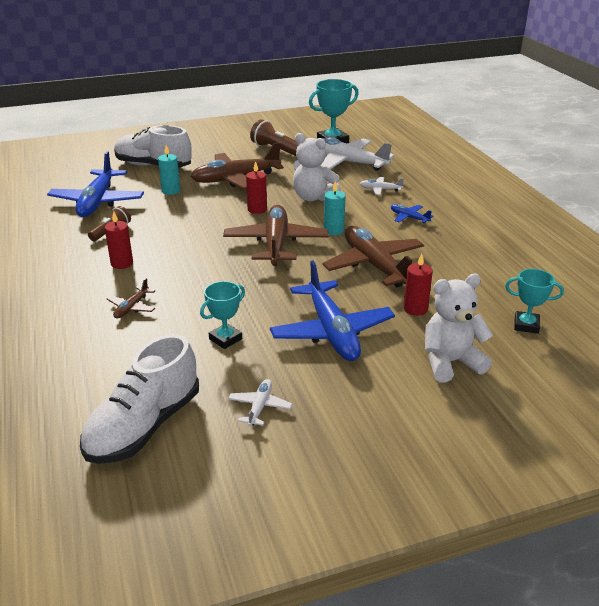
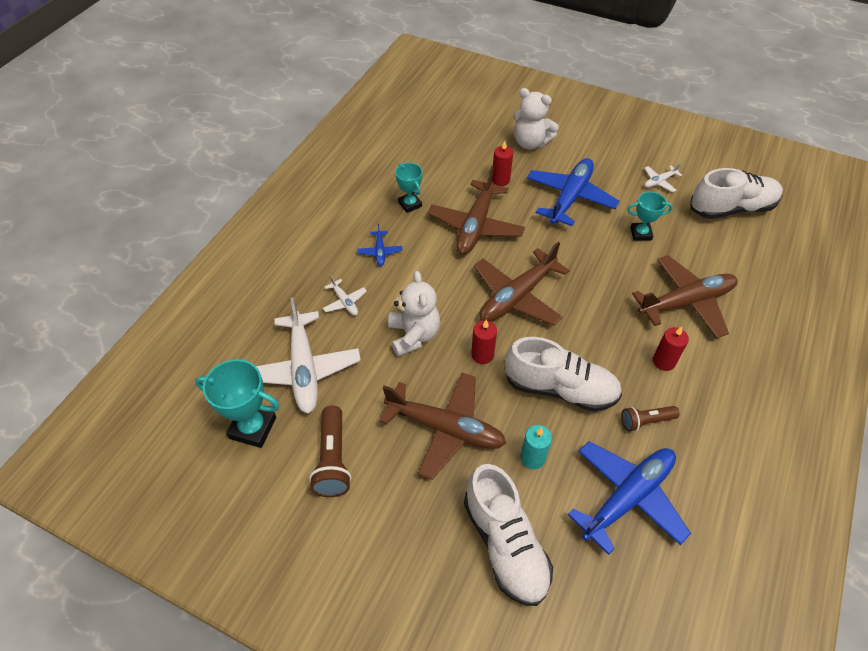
camera: 135 degrees left, 20 degrees up
brown plane [107,278,155,318] -> brown plane [632,255,738,338], size x2.24
turquoise candle [324,181,346,235] -> none
turquoise trophy [505,269,564,334] -> turquoise trophy moved to [395,163,422,213]
none -> white shoe [505,337,622,412]

